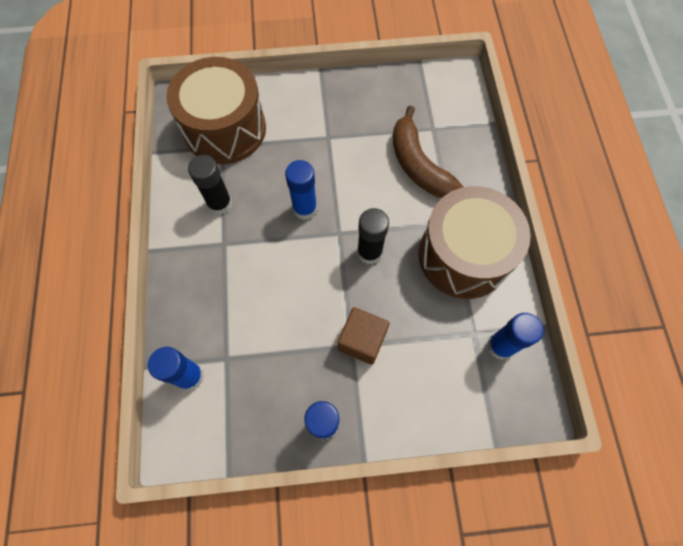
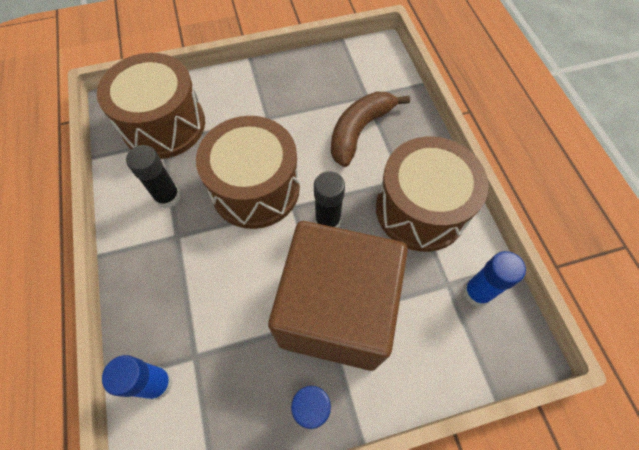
camera: 10 degrees left, 5 degrees down
blue glue stick [285,160,317,220] -> brown drum [196,116,300,229]
brown cube [338,307,390,365] -> brown cube [268,221,408,371], size x2.40
brown banana [393,106,463,198] -> brown banana turned 75 degrees clockwise [331,91,410,167]

